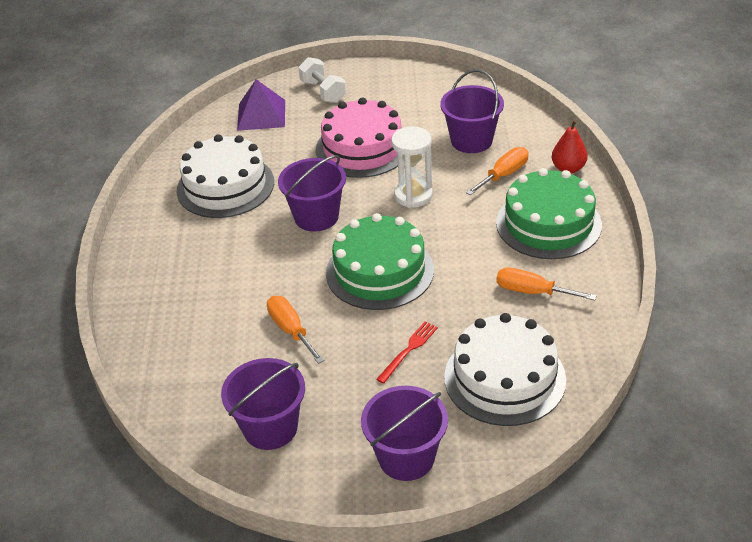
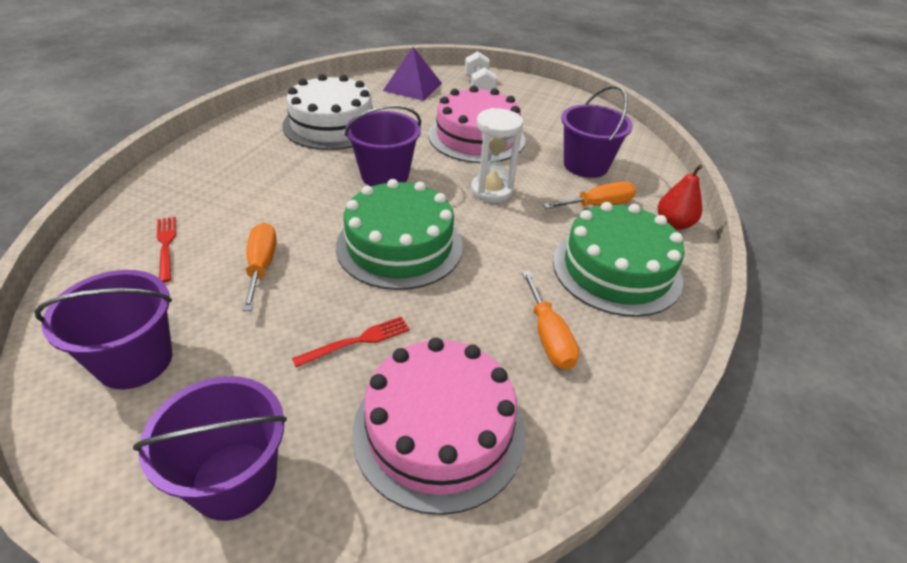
camera: 20 degrees right, 0 degrees up
white cake [444,313,566,426] -> pink cake [353,337,525,515]
orange screwdriver [496,267,597,300] -> orange screwdriver turned 150 degrees counterclockwise [522,271,579,370]
none -> red fork [157,217,176,283]

